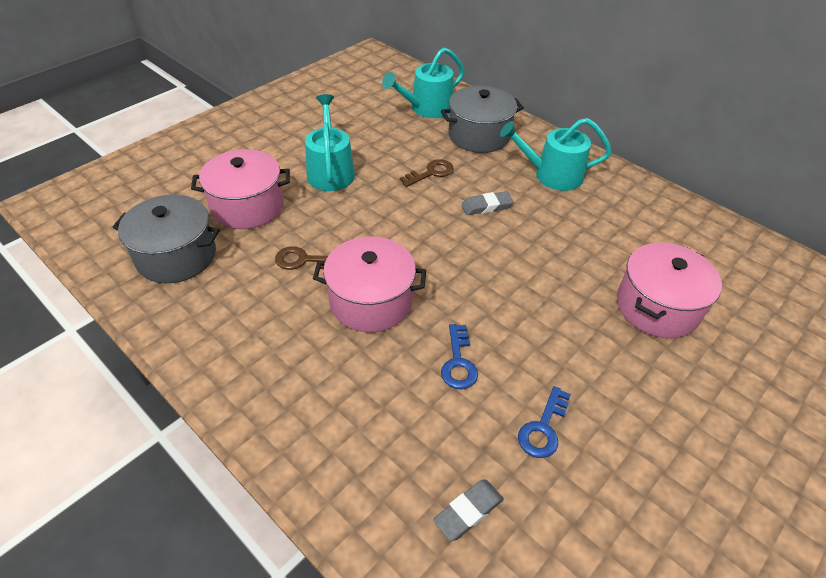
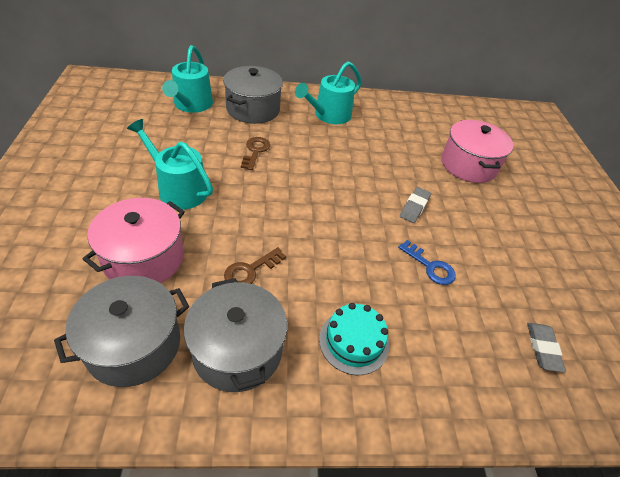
camera: 50 degrees left, 0 degrees up
pink pot [313,237,426,332] -> none
grey eraser [461,191,513,215] -> grey eraser moved to [400,187,431,223]
blue key [518,386,571,458] -> none
none -> grey pot [184,278,287,392]
none -> turquoise cake [319,303,389,375]

